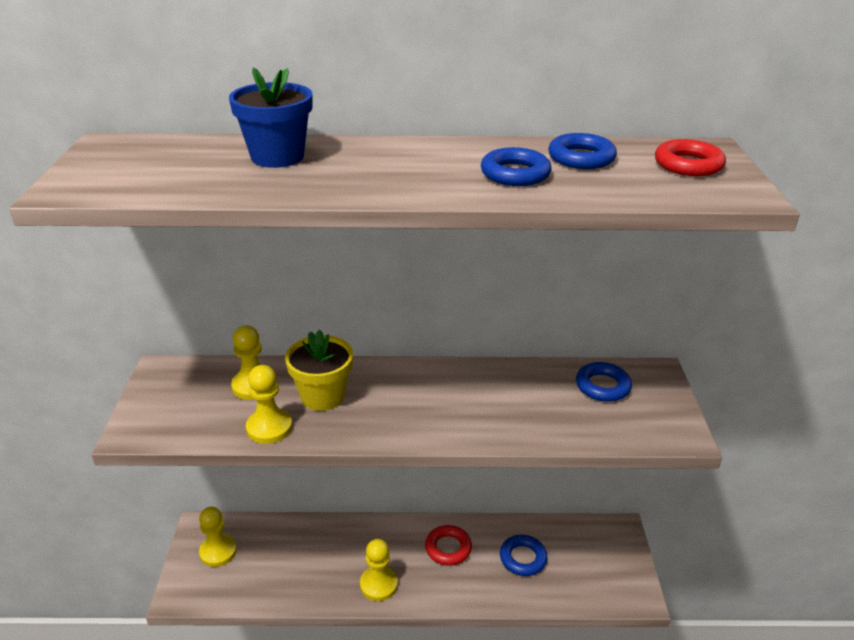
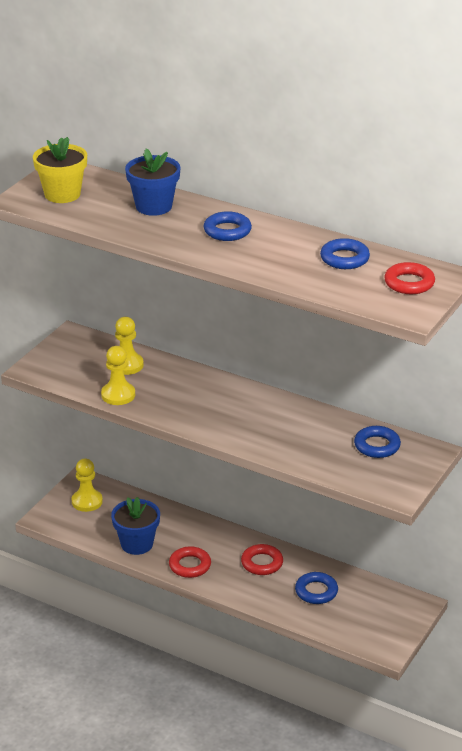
camera: 30 degrees right, 0 degrees up
yellow flower pot [285,329,353,411] -> yellow flower pot moved to [33,137,87,203]
yellow pawn [360,539,398,601] -> red ring [169,546,211,578]
blue ring [481,147,552,186] -> blue ring moved to [204,211,252,241]
none -> blue flower pot [111,497,160,555]

